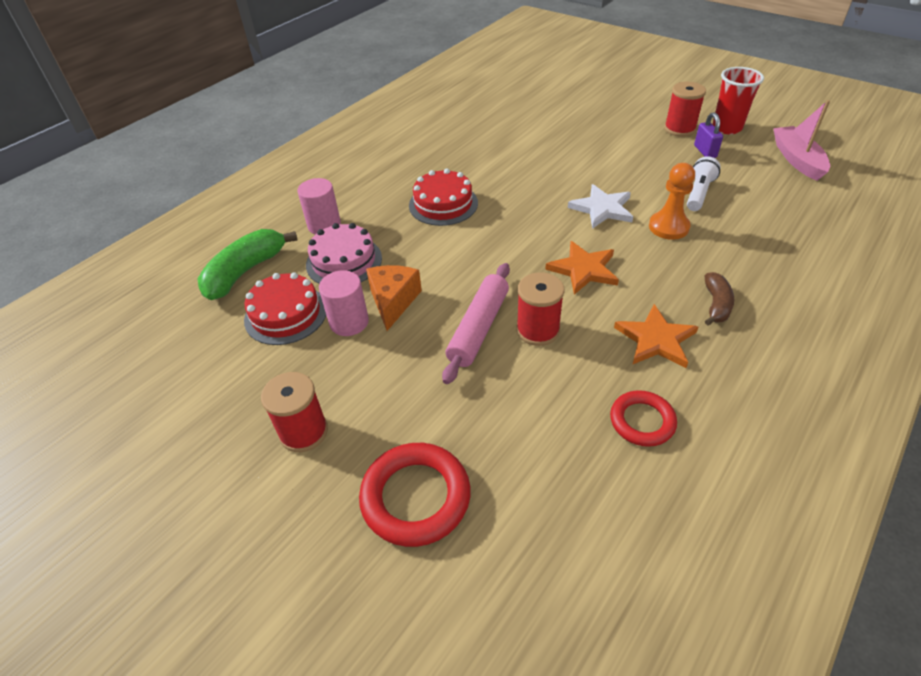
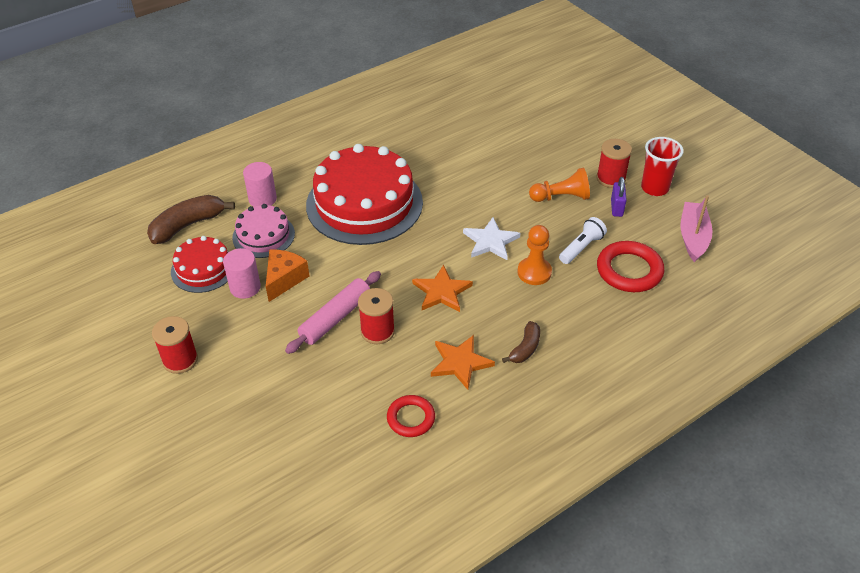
camera: 15 degrees right, 0 degrees up
green banana [198,229,298,300] -> brown banana [147,195,235,244]
red ring [359,443,471,547] -> red ring moved to [597,241,664,292]
red cake [409,169,478,226] -> red cake [306,144,423,245], size x1.94
none -> orange pawn [529,168,590,202]

